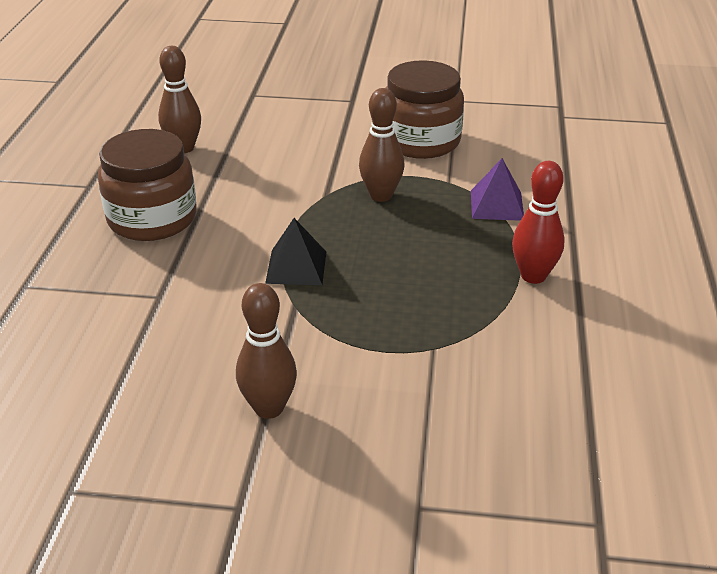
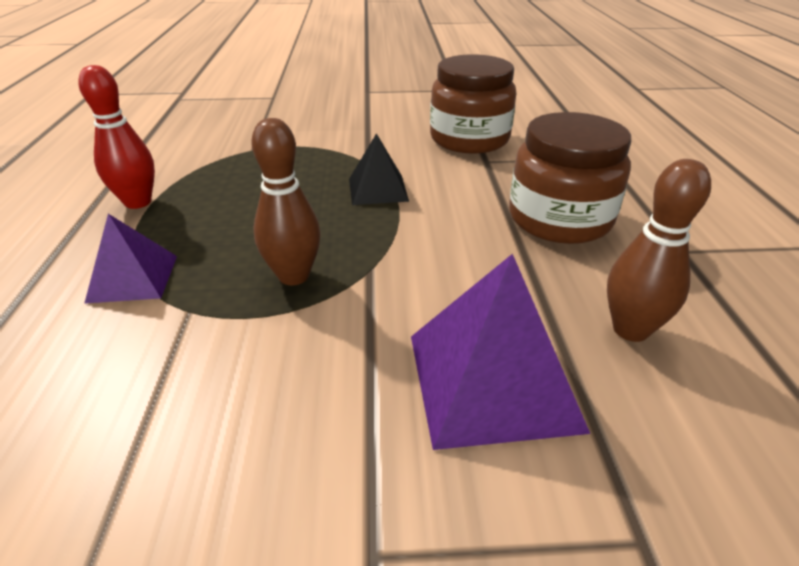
camera: 170 degrees right, 0 degrees up
brown bowling pin [236,283,297,419] -> none
brown jar [386,60,464,159] -> brown jar moved to [430,54,516,154]
none -> purple pyramid [411,254,590,450]

